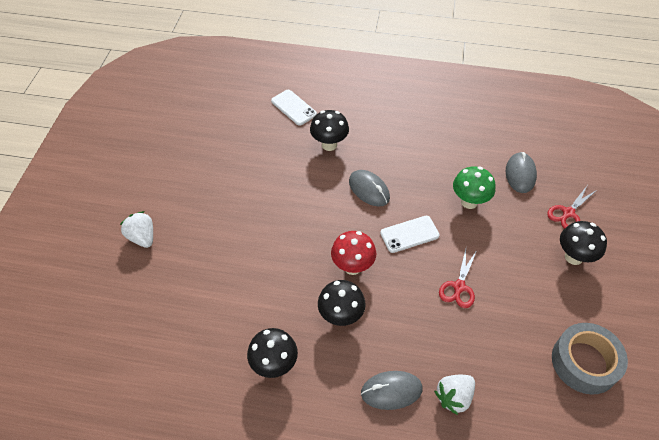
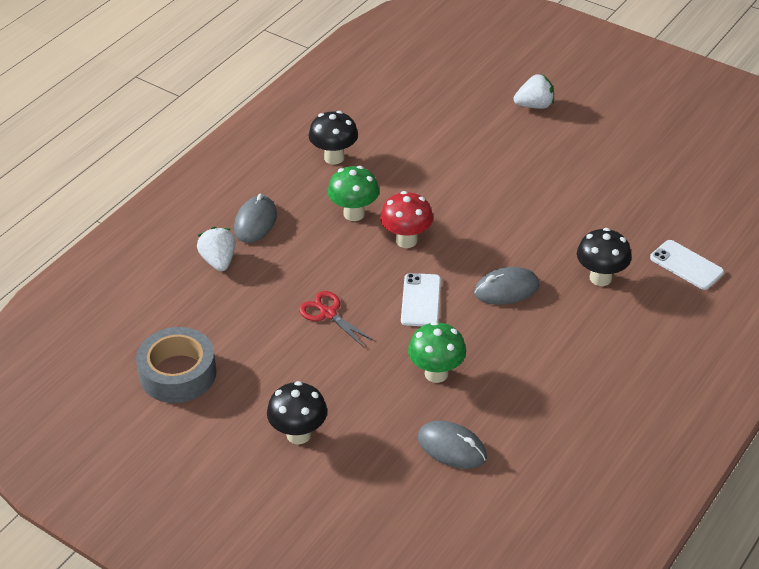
camera: 115 degrees right, 10 degrees down
white phone [271,90,317,126] -> white phone turned 60 degrees clockwise [650,240,724,290]
black mushroom [318,280,366,326] -> green mushroom [328,166,379,221]
red scissors [547,185,598,229] -> none

